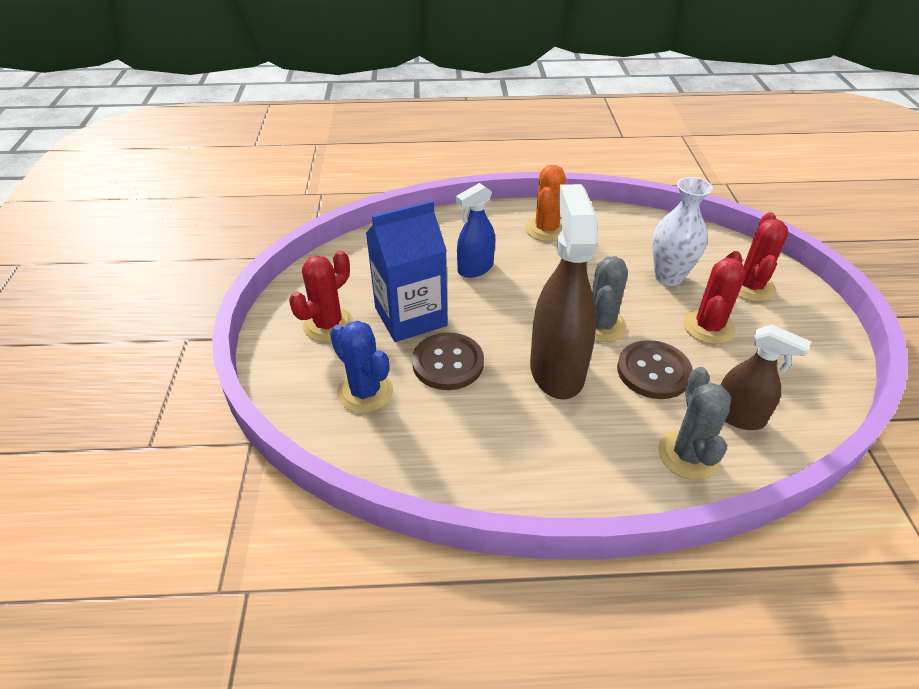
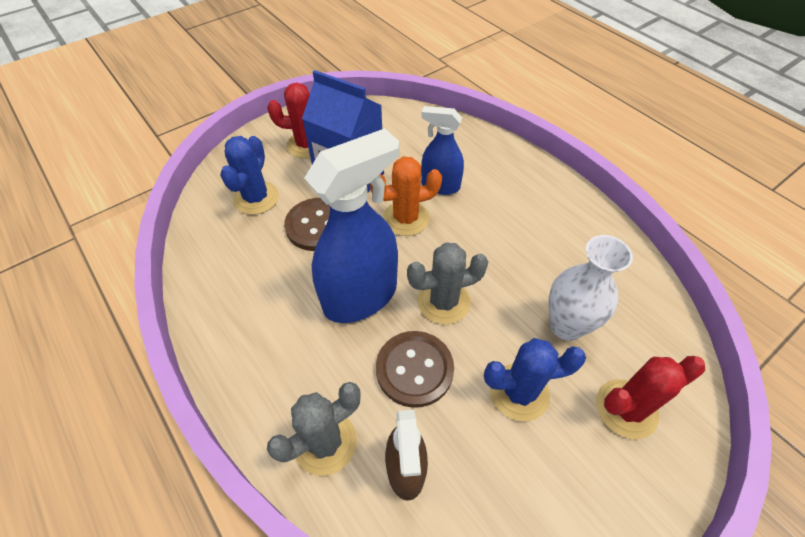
camera: 55 degrees right, 10 degrees up
orange cactus [525,165,566,242] -> orange cactus moved to [370,156,442,236]
brown spray bottle [530,184,598,399] -> blue spray bottle [304,128,399,323]
red cactus [683,251,746,344] -> blue cactus [484,338,586,421]

